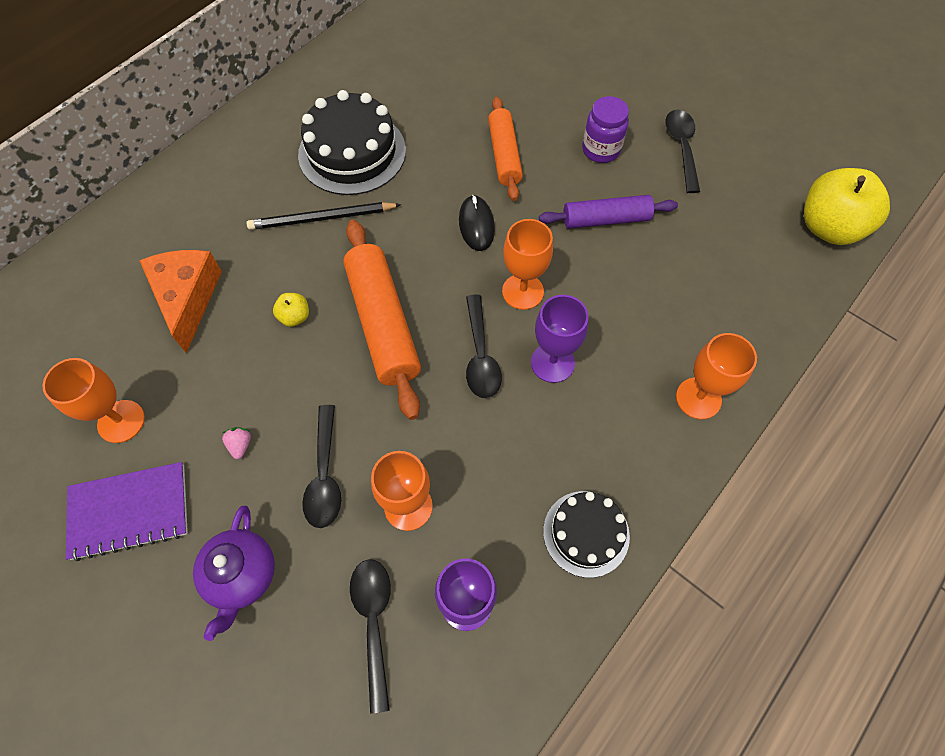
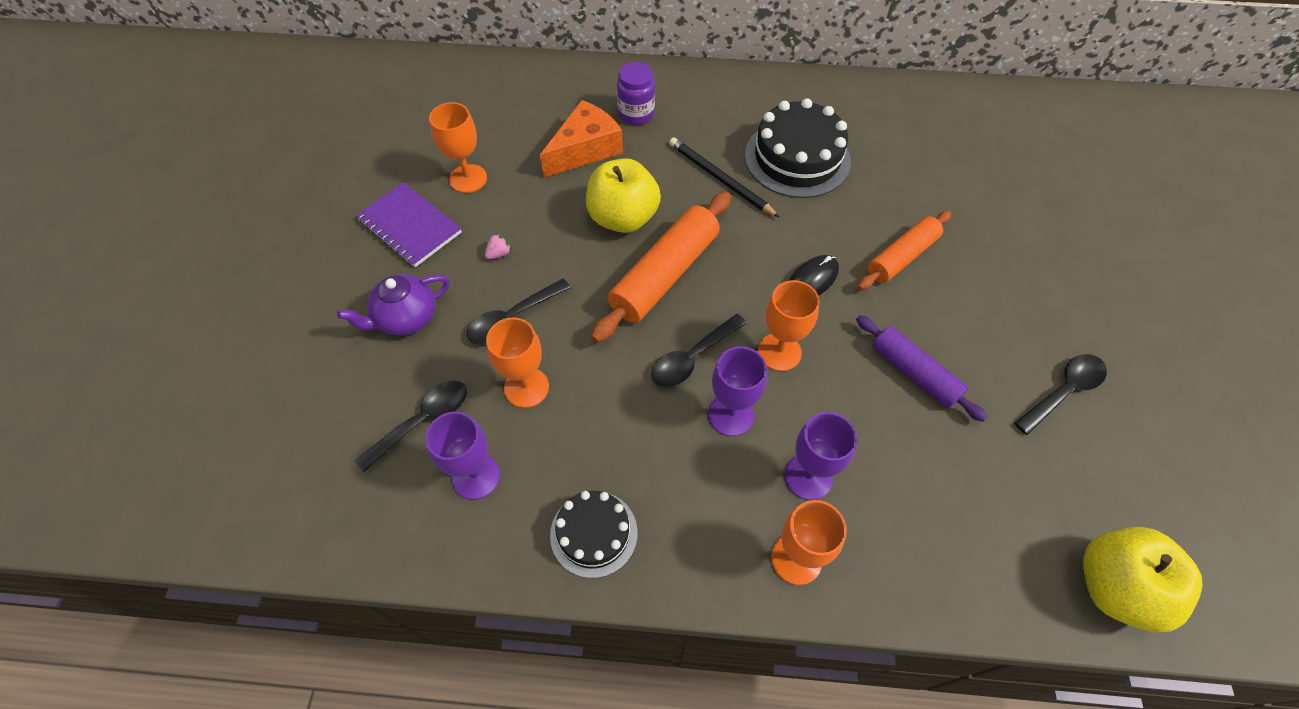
camera: 55 degrees right, 5 degrees down
yellow apple [273,293,309,327] -> yellow apple [586,158,661,233], size x2.30
purple jar [582,96,629,163] -> purple jar moved to [617,62,655,125]
none -> purple goblet [784,412,857,500]

